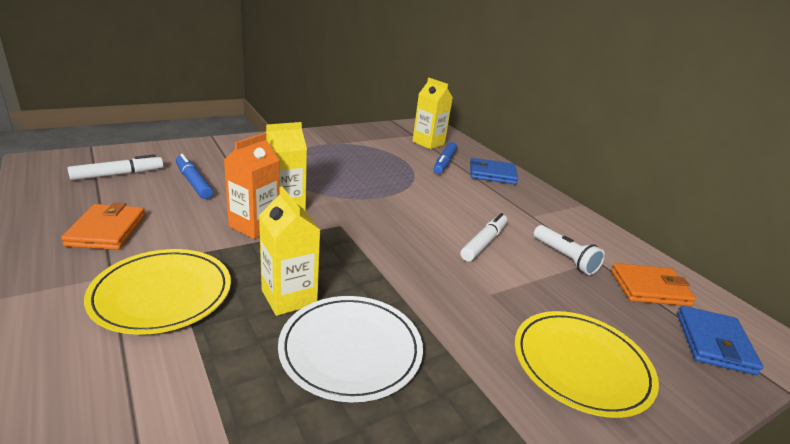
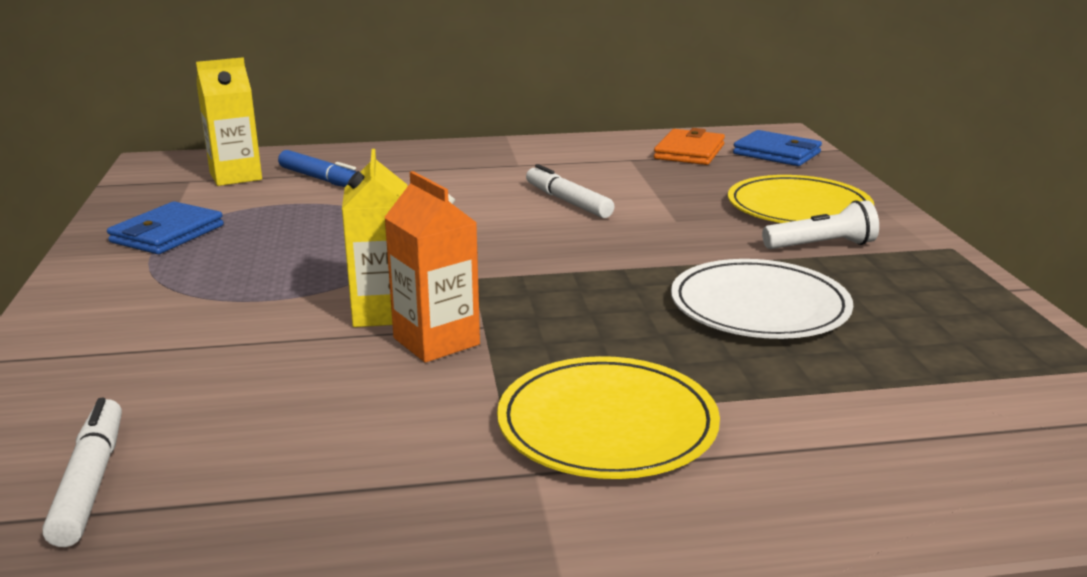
camera: 65 degrees left, 5 degrees down
orange wallet [61,202,145,250] -> none
blue marker [176,154,213,199] -> none
yellow carton [259,187,320,316] -> none
blue wallet [470,158,518,184] -> blue wallet moved to [107,201,224,254]
white flashlight [534,225,605,275] -> white flashlight moved to [762,200,879,249]

